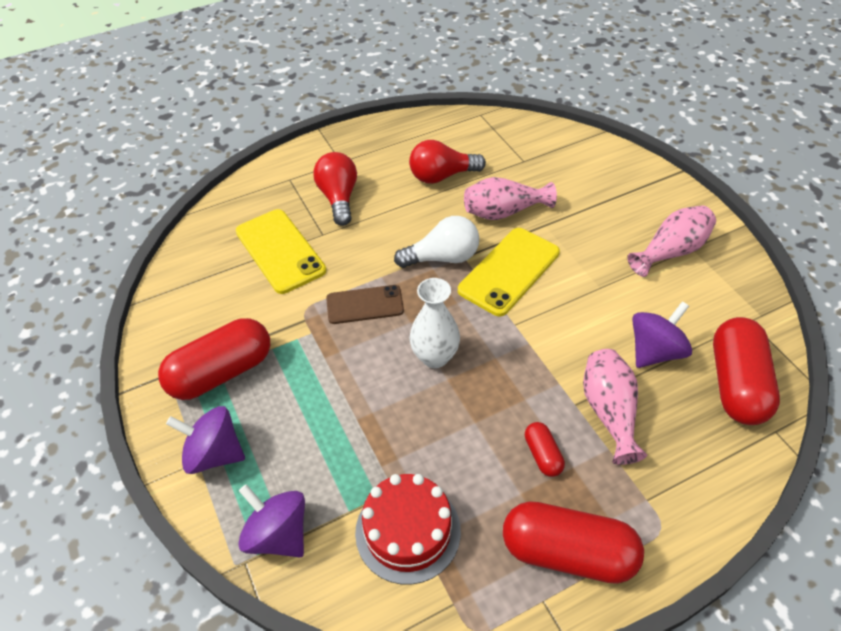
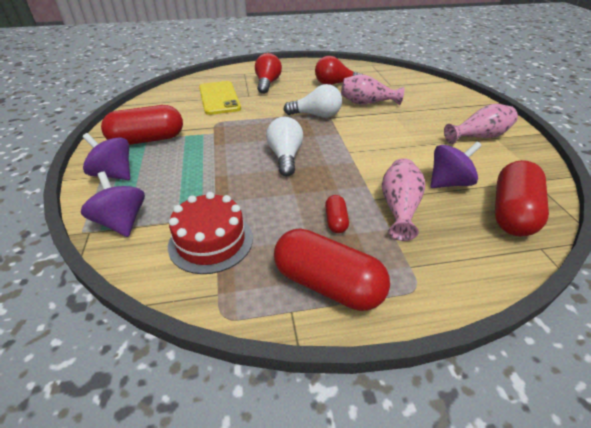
camera: 15 degrees right, 10 degrees down
brown phone [326,285,404,324] -> none
white vase [410,278,460,368] -> white light bulb [266,117,303,176]
yellow phone [458,228,560,316] -> none

